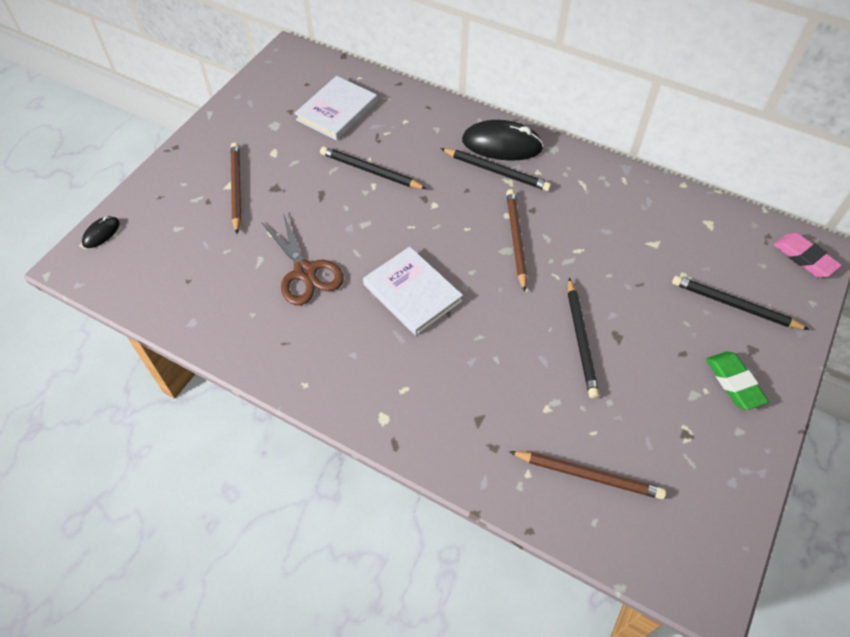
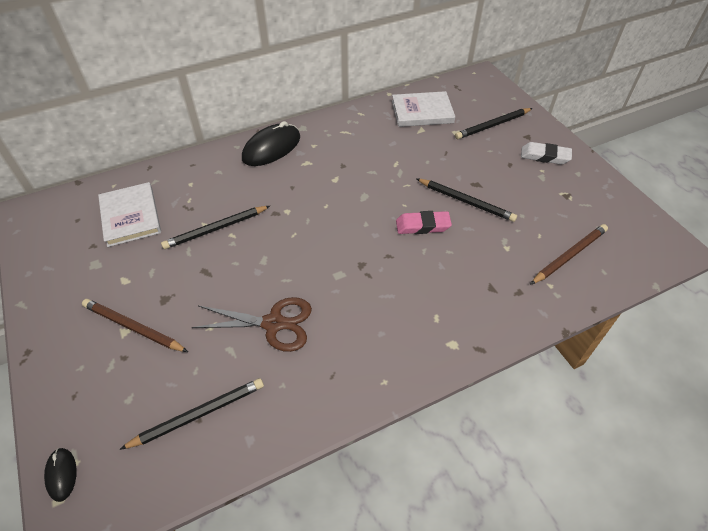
camera: 55 degrees left, 5 degrees down
white book [363,247,463,335] -> white book moved to [392,91,455,127]
black pencil [440,148,551,191] -> black pencil moved to [119,378,264,450]
brown pencil [506,189,527,292] -> none
green eraser [706,352,769,410] -> white eraser [521,142,572,164]
pink eraser [774,233,842,277] -> pink eraser moved to [396,211,452,234]

